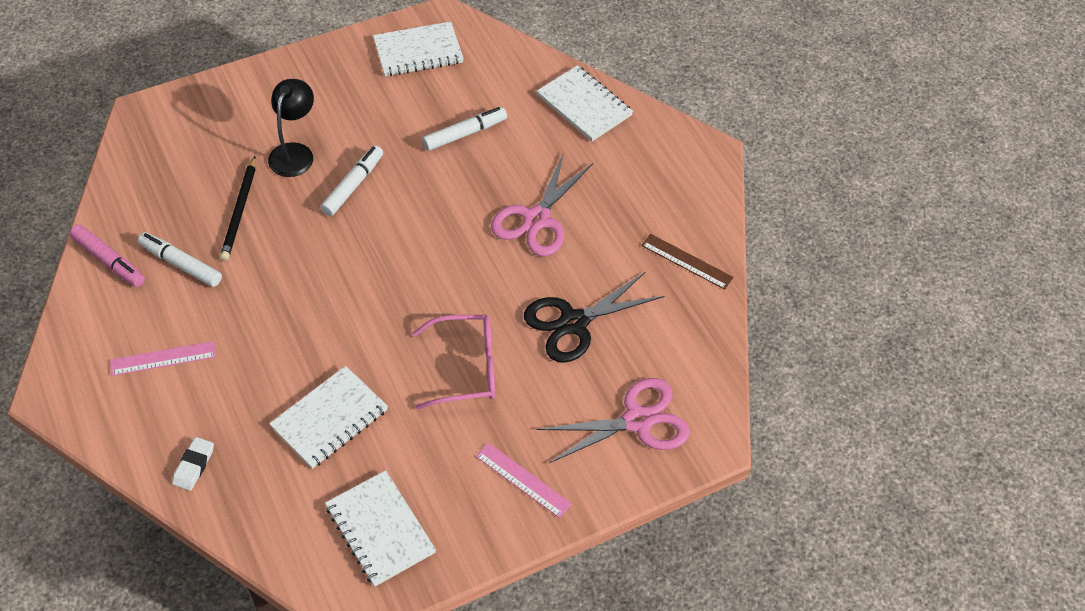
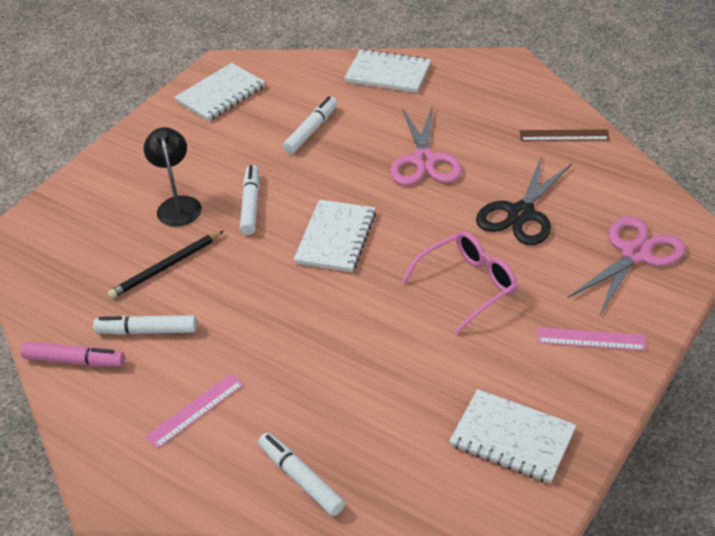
camera: 25 degrees left, 10 degrees down
white eraser [172,437,214,491] -> white marker [258,433,345,516]
black pencil [220,156,256,261] -> black pencil turned 75 degrees clockwise [107,231,224,299]
white notebook [269,366,388,469] -> white notebook moved to [293,199,376,272]

